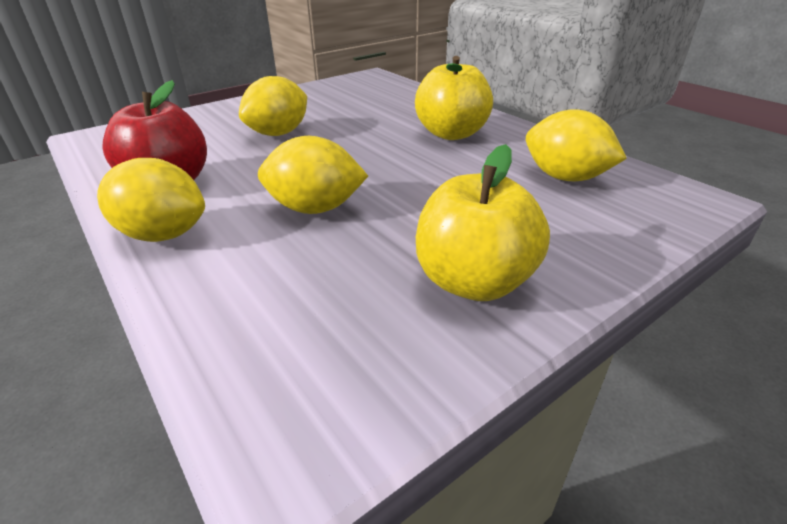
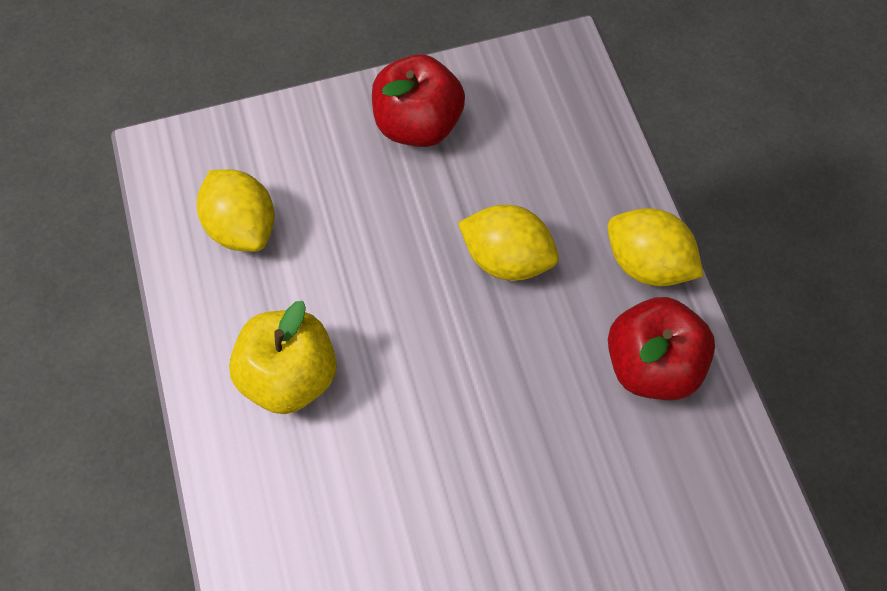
camera: 160 degrees left, 30 degrees up
yellow lemon [239,76,307,136] -> none
yellow apple [416,144,550,301] -> red apple [372,54,465,147]

